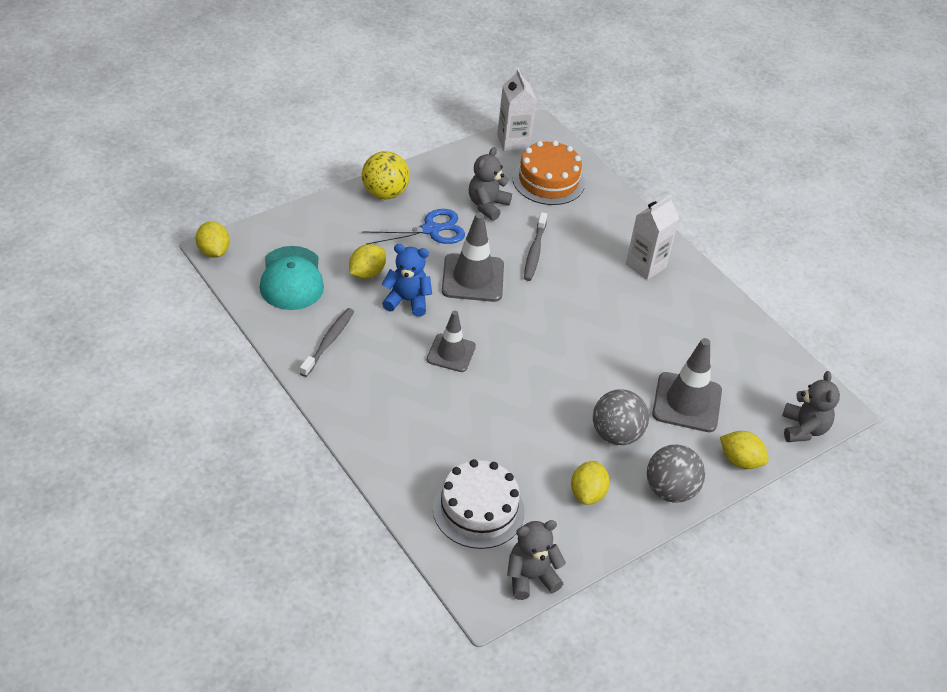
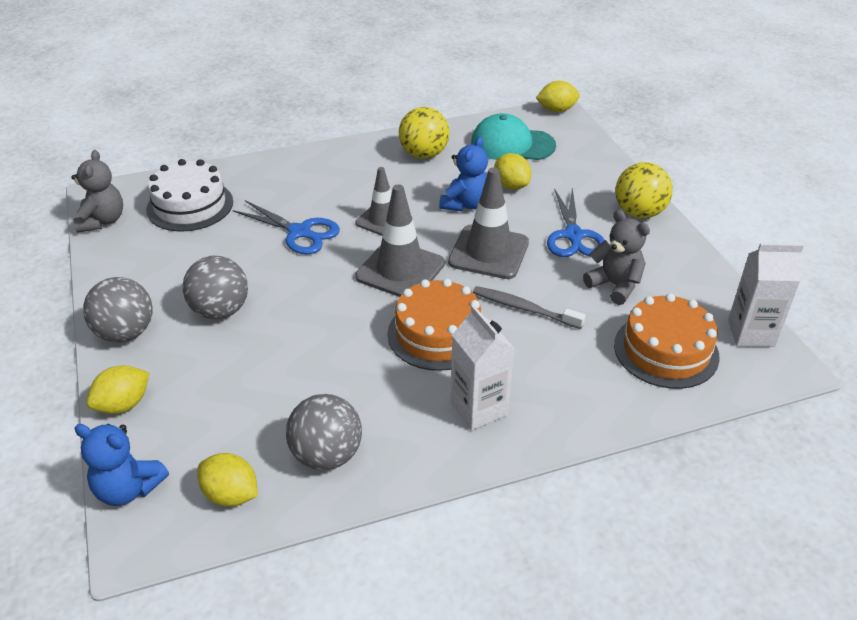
camera: 110 degrees right, 5 degrees down
grey toothbrush [300,308,354,377] -> yellow ball [399,107,449,159]
yellow lemon [571,461,610,505] -> yellow lemon moved to [197,453,258,507]
grey traffic cone [652,338,722,432] -> grey traffic cone moved to [355,184,445,297]
grey teddy bear [782,371,840,442] -> blue teddy bear [74,424,169,506]
none -> blue scissors [233,200,340,254]
none -> grey ball [286,394,362,470]
none -> orange cake [387,279,481,371]

